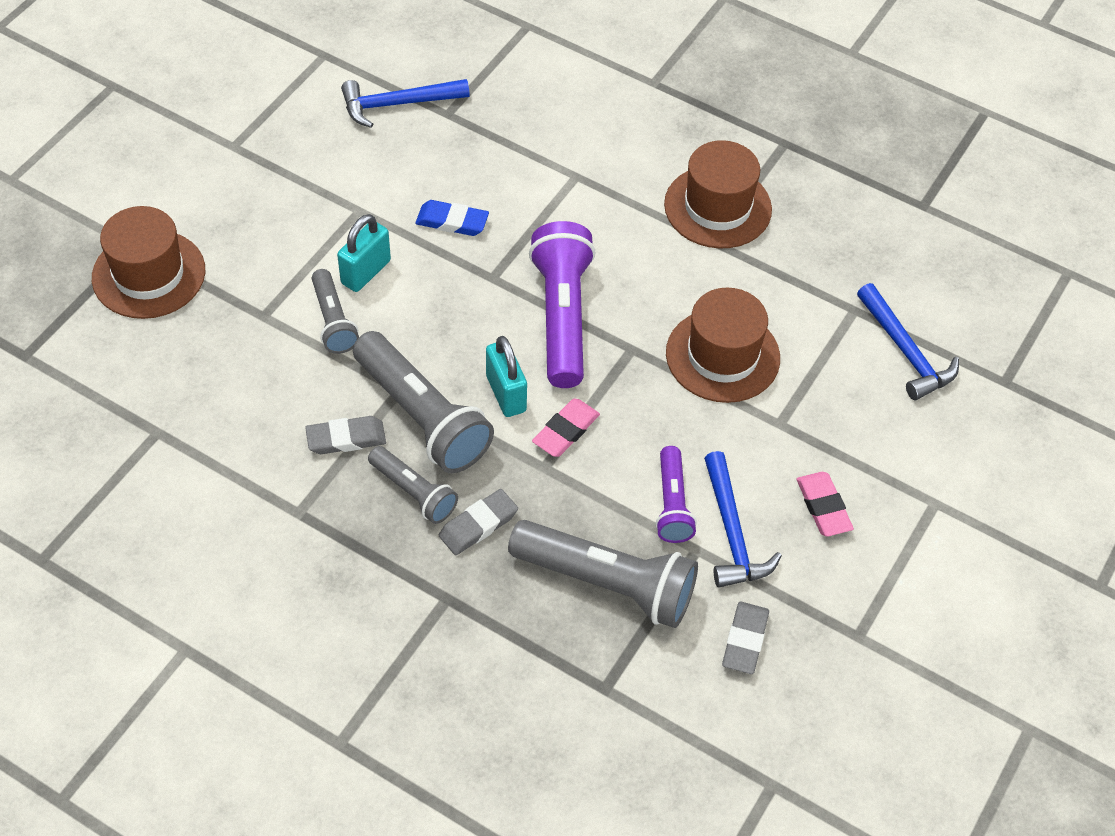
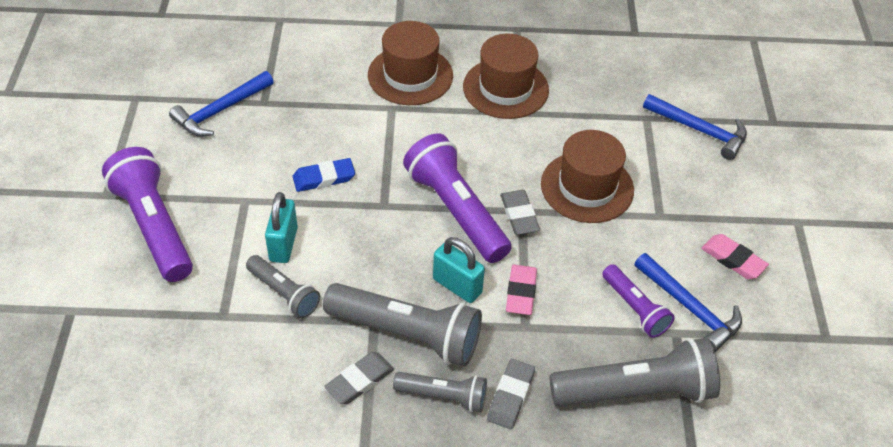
camera: 30 degrees left, 5 degrees down
brown hat [92,206,205,319] -> brown hat moved to [368,21,453,105]
grey eraser [722,602,769,674] -> grey eraser moved to [500,190,540,235]
none -> purple flashlight [102,147,193,282]

